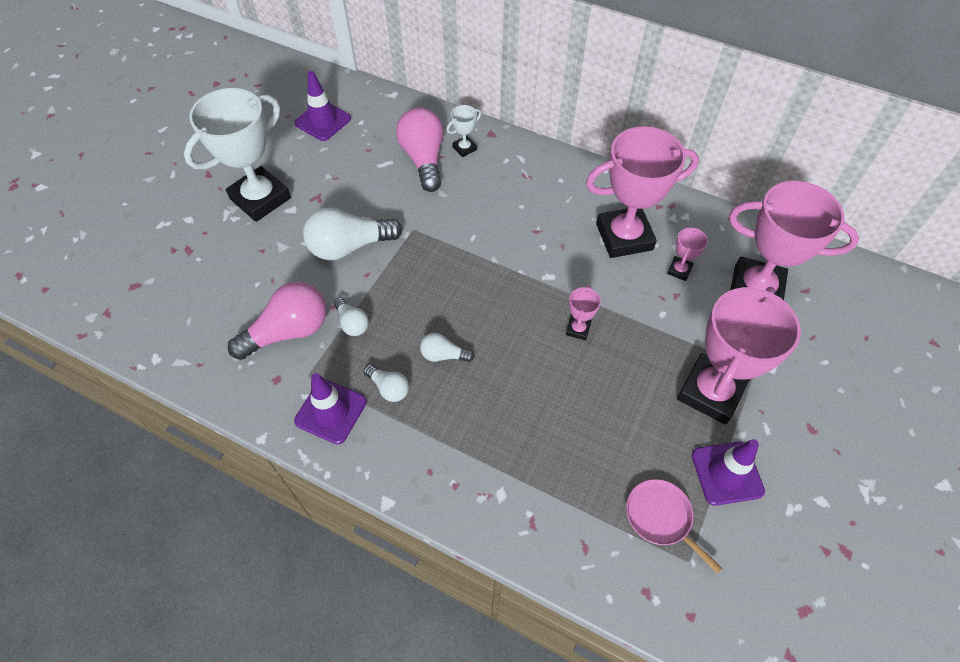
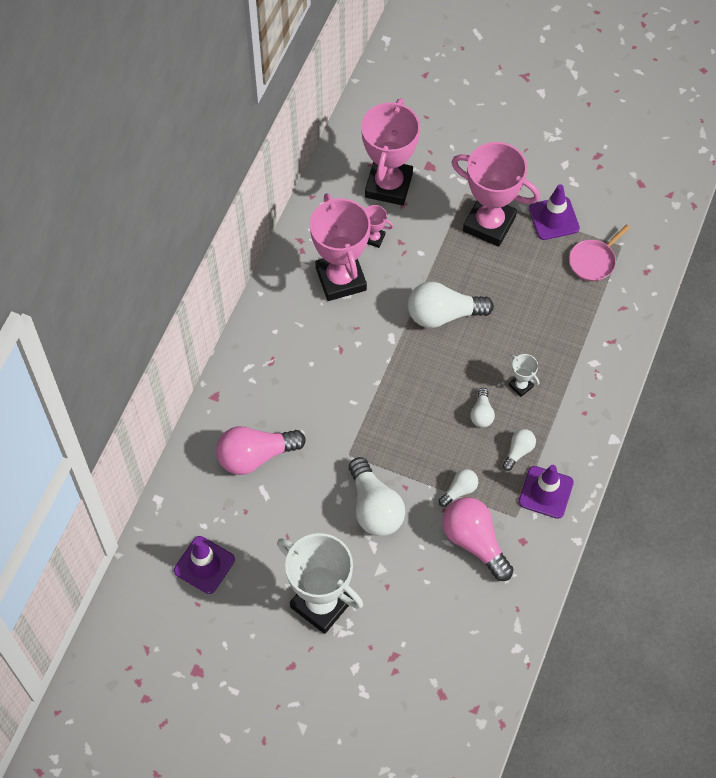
camera: 95 degrees left, 5 degrees up
white trophy [446,105,481,157] -> white trophy moved to [509,354,539,397]
pink trophy [566,285,601,340] -> white light bulb [408,282,494,328]

